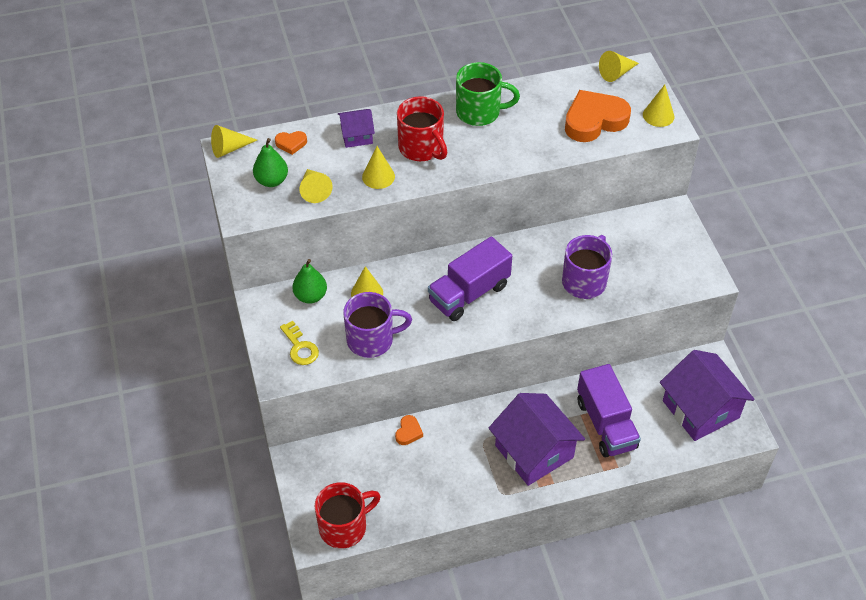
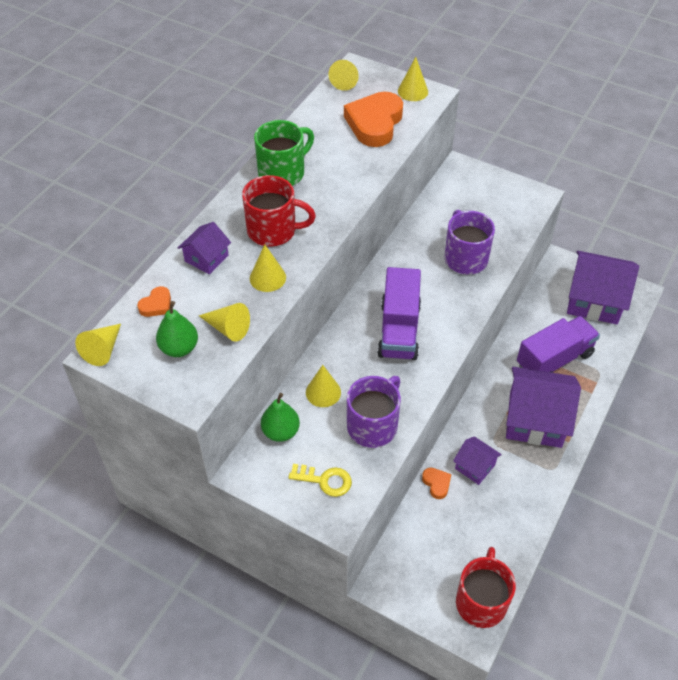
camera: 45 degrees left, 0 degrees up
purple truck [577,364,641,457] -> purple truck turned 60 degrees counterclockwise [517,316,600,373]
none -> purple house [453,436,502,485]

